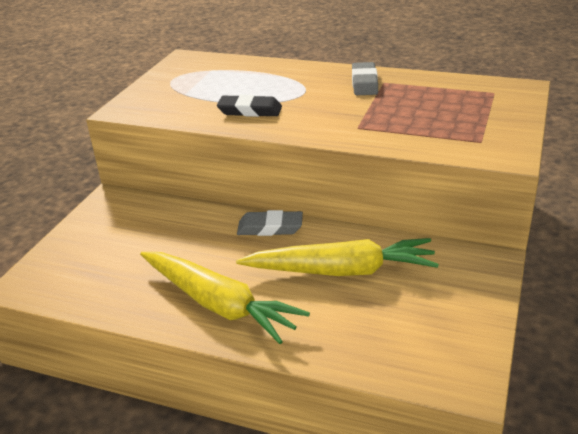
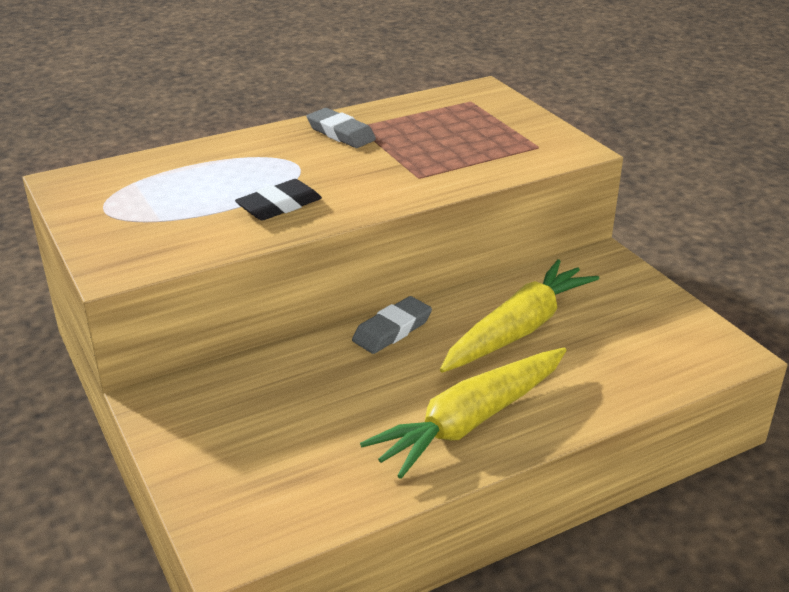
camera: 50 degrees left, 0 degrees up
yellow carrot [140,252,310,344] -> yellow carrot turned 150 degrees clockwise [360,348,567,479]

